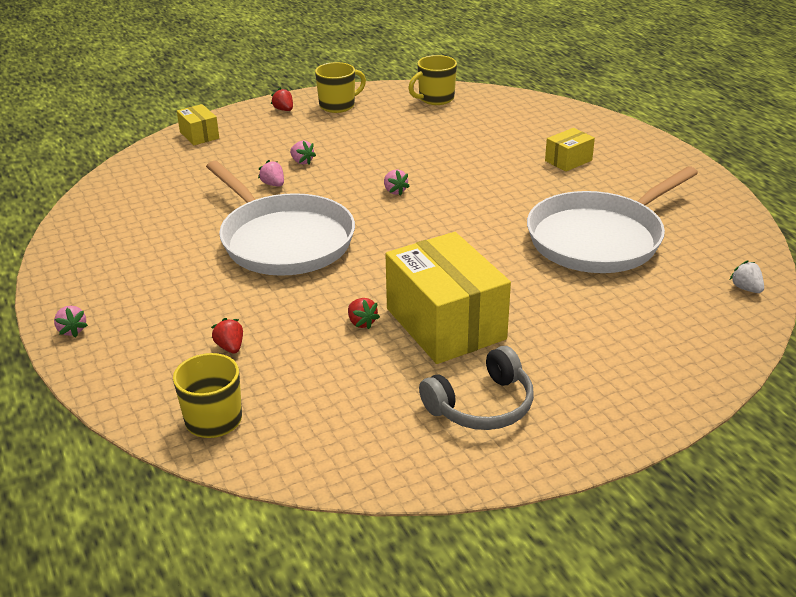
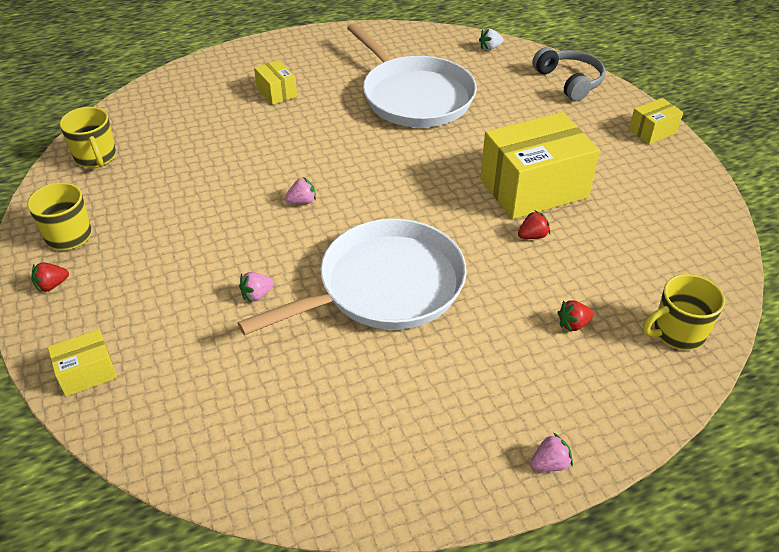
camera: 85 degrees left, 10 degrees up
pink strawberry [290,141,316,165] -> none
grey headphones [419,346,534,430] -> grey headphones moved to [532,47,605,101]
none -> yellow box [629,98,683,144]

